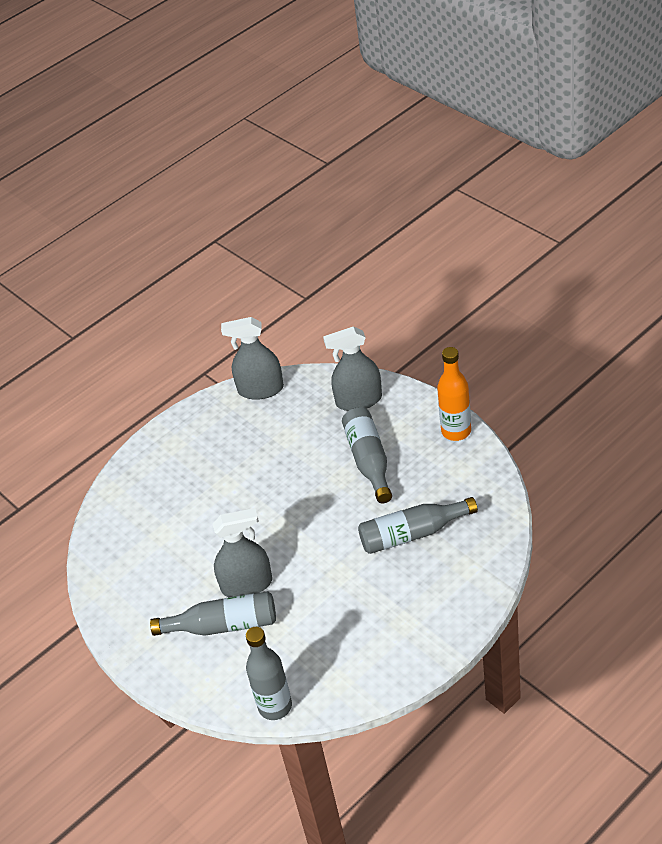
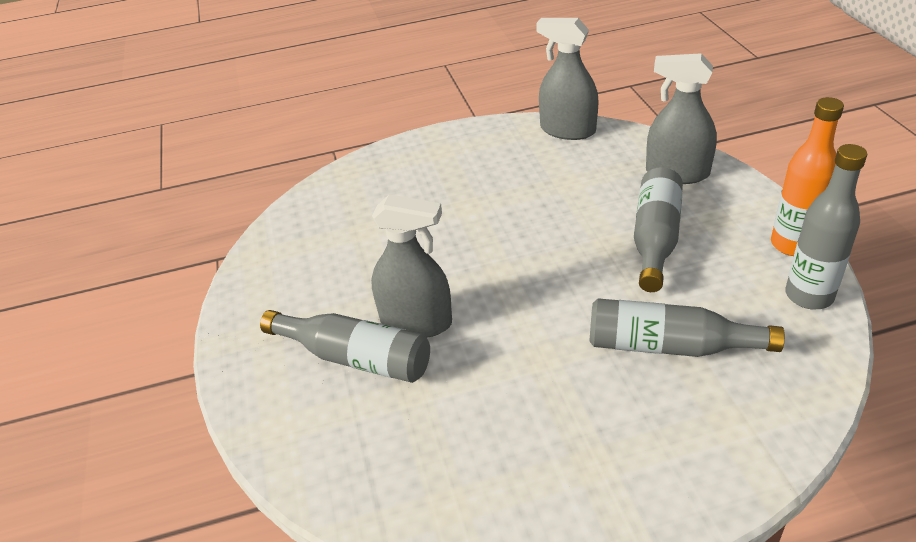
camera: 25 degrees right, 5 degrees down
grey bottle [246,627,292,720] -> grey bottle moved to [785,144,867,309]

